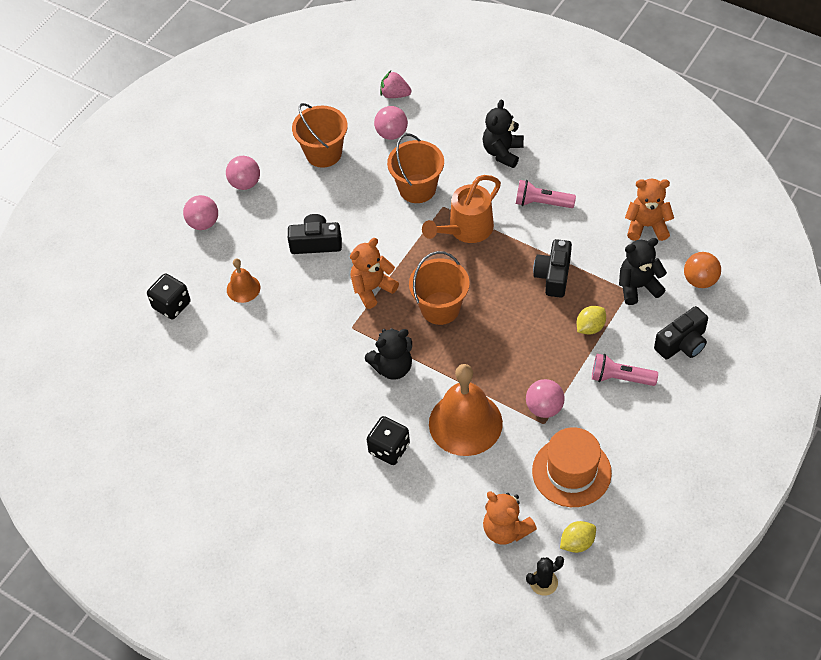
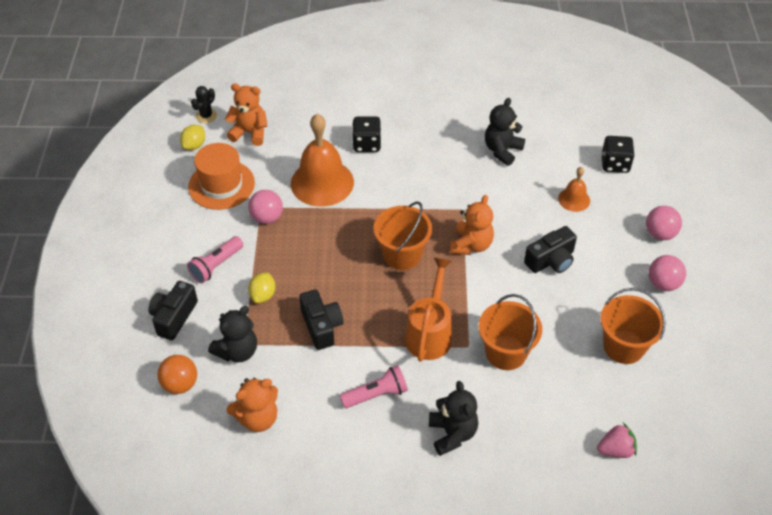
camera: 145 degrees right, 5 degrees down
black teddy bear [365,328,412,380] -> black teddy bear moved to [485,98,525,166]
pink ball [374,106,408,140] -> none
pink flashlight [592,354,658,386] -> pink flashlight turned 150 degrees clockwise [187,236,243,283]

